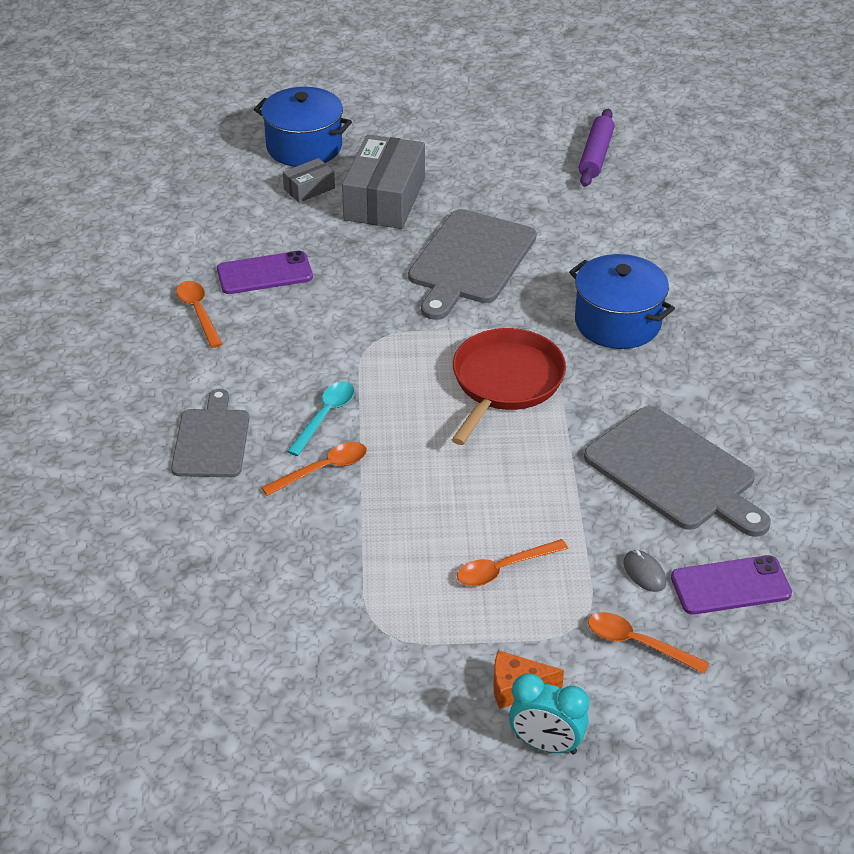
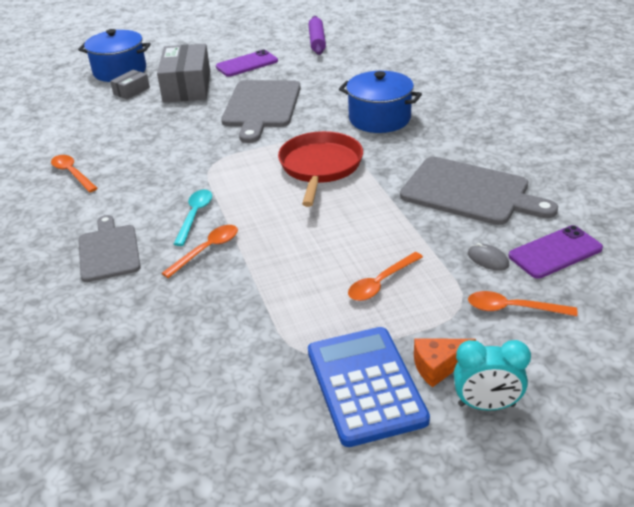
camera: 15 degrees left, 5 degrees down
purple phone [217,251,313,294] -> purple phone moved to [216,50,278,77]
none -> blue calculator [308,327,430,447]

